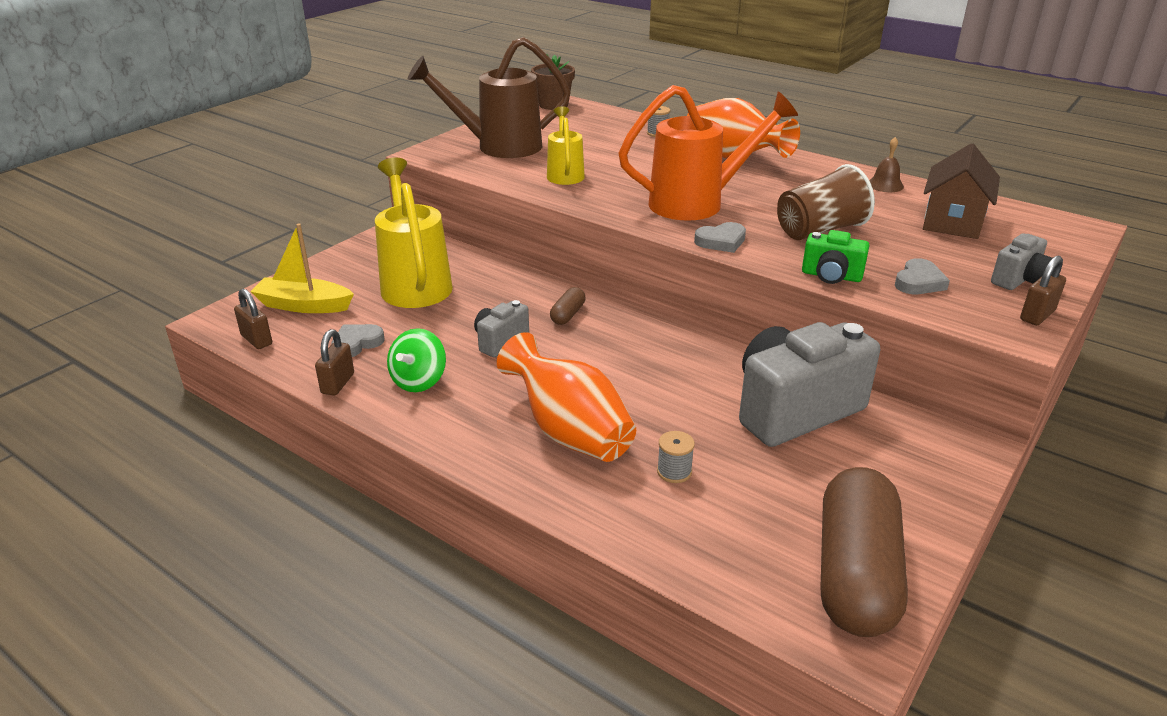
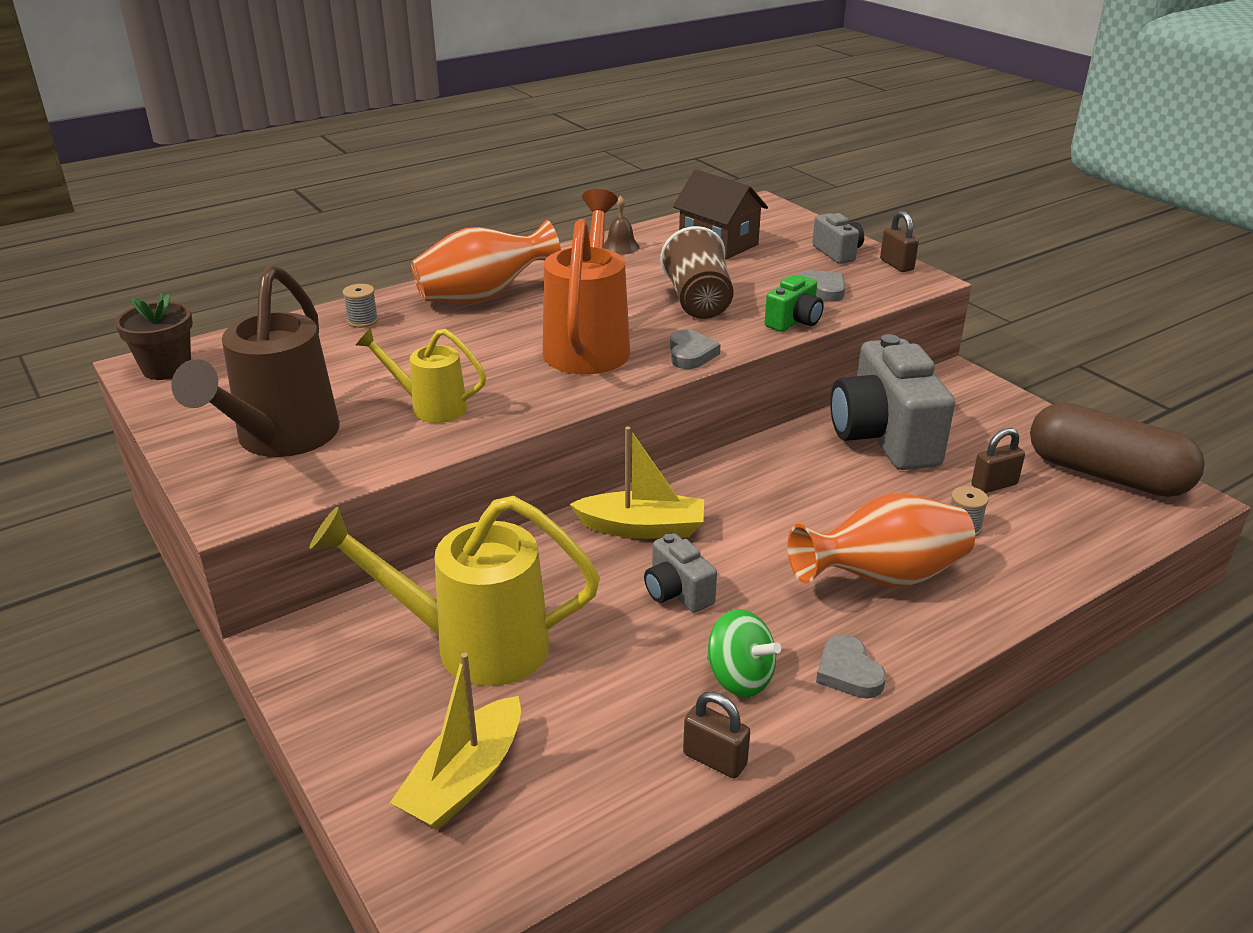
camera: 70 degrees left, 0 degrees up
brown padlock [234,289,272,349] -> brown padlock moved to [971,428,1025,493]
grey heart [331,324,384,357] -> grey heart moved to [816,634,886,699]
brown capsule [550,287,586,325] -> yellow boat [570,426,704,539]

